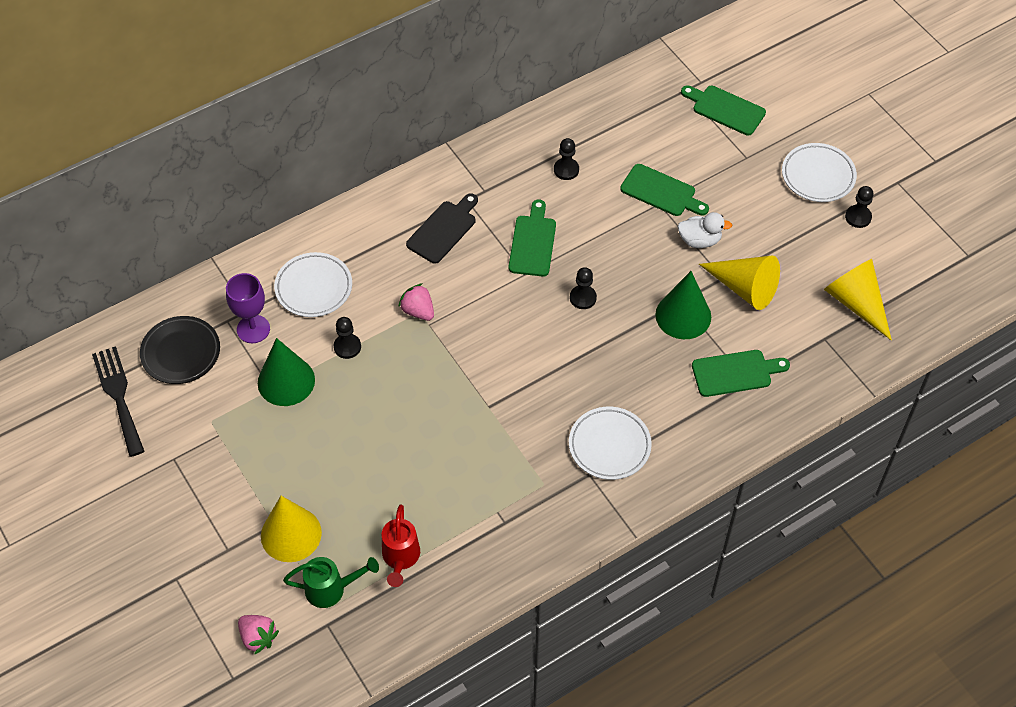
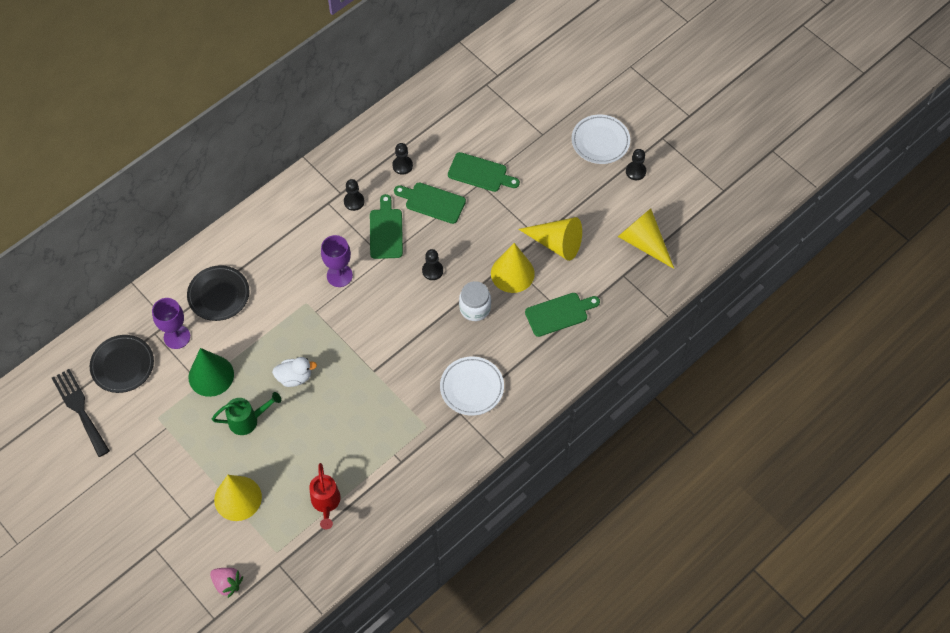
camera: 10 degrees left, 5 degrees up
white plate [274,252,352,317] -> black plate [187,265,249,321]
green watering can [283,557,379,608] -> green watering can moved to [212,392,281,435]
black pawn [334,317,361,359] -> black pawn moved to [344,179,365,211]
pink strawberry [398,283,434,321] -> none
black cutting board [406,193,478,264] -> none
green cone [655,271,711,339] -> yellow cone [491,243,535,293]
white duck [677,212,732,248] -> white duck moved to [272,357,317,387]
green cutting board [681,85,766,136] -> green cutting board moved to [394,182,466,224]
none -> purple goblet [321,235,353,287]
none -> white jar [459,281,491,321]

